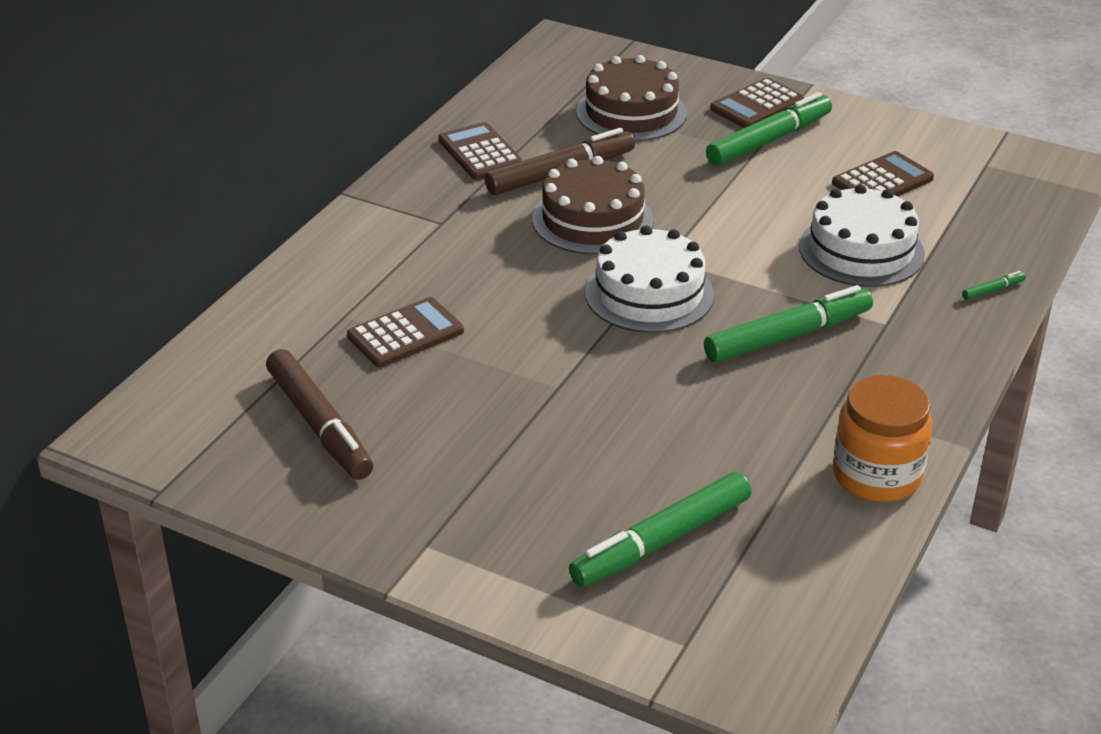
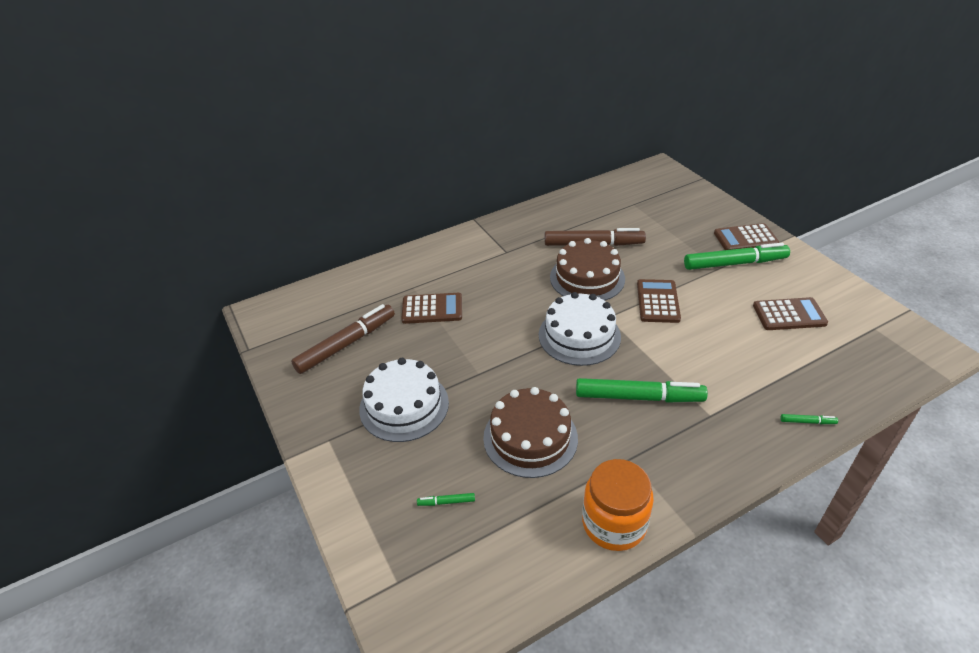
camera: 35 degrees right, 5 degrees up
brown marker [266,349,373,480] -> brown marker turned 135 degrees counterclockwise [291,304,395,374]
brown calculator [438,122,523,180] -> brown calculator moved to [637,279,681,323]
green marker [569,472,752,587] -> green marker [417,493,475,506], size x0.40
brown cake [576,55,687,141] -> brown cake moved to [483,387,578,478]
white cake [799,185,925,287] -> white cake moved to [359,358,449,442]

